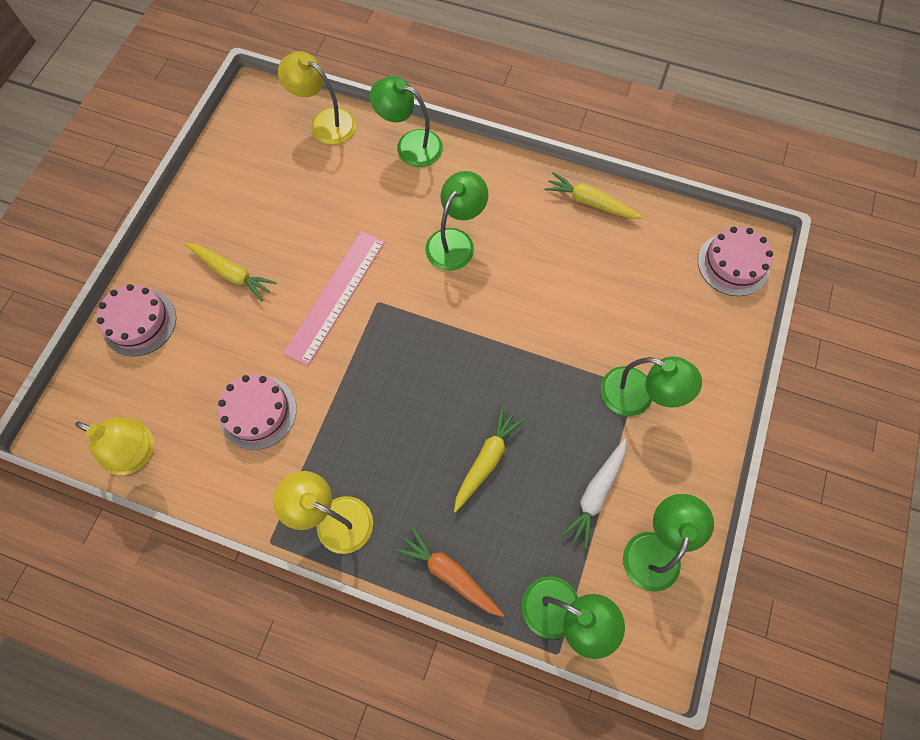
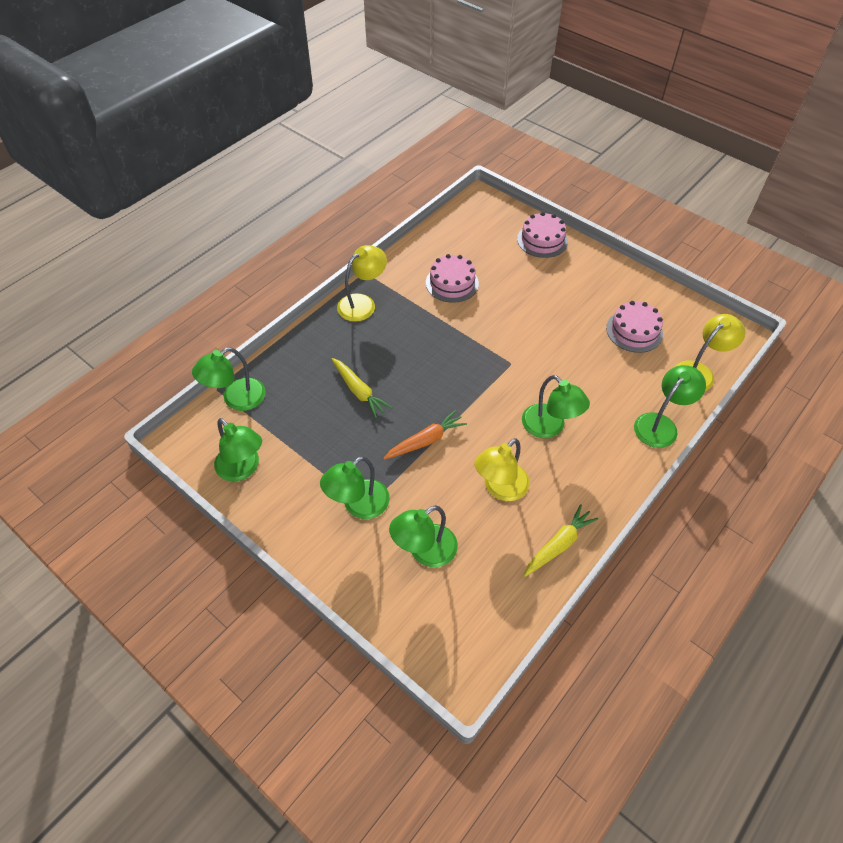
camera: 110 degrees right, 15 degrees down
yellow lamp [75,417,154,475] -> yellow lamp moved to [474,438,530,501]
yellow carrot [185,243,277,301] -> none
pink ruler [283,231,385,366] -> none
orange carrot [395,527,504,617] -> orange carrot moved to [383,410,467,460]
white carrot [562,438,626,549] -> none
pink cake [698,227,773,296] -> pink cake moved to [606,301,663,353]
none -> green lamp [389,505,458,567]

